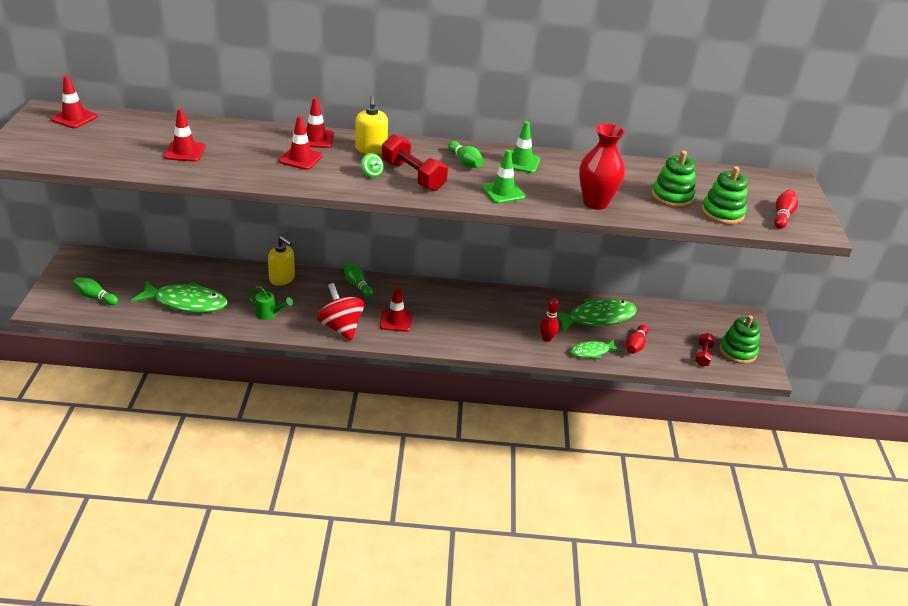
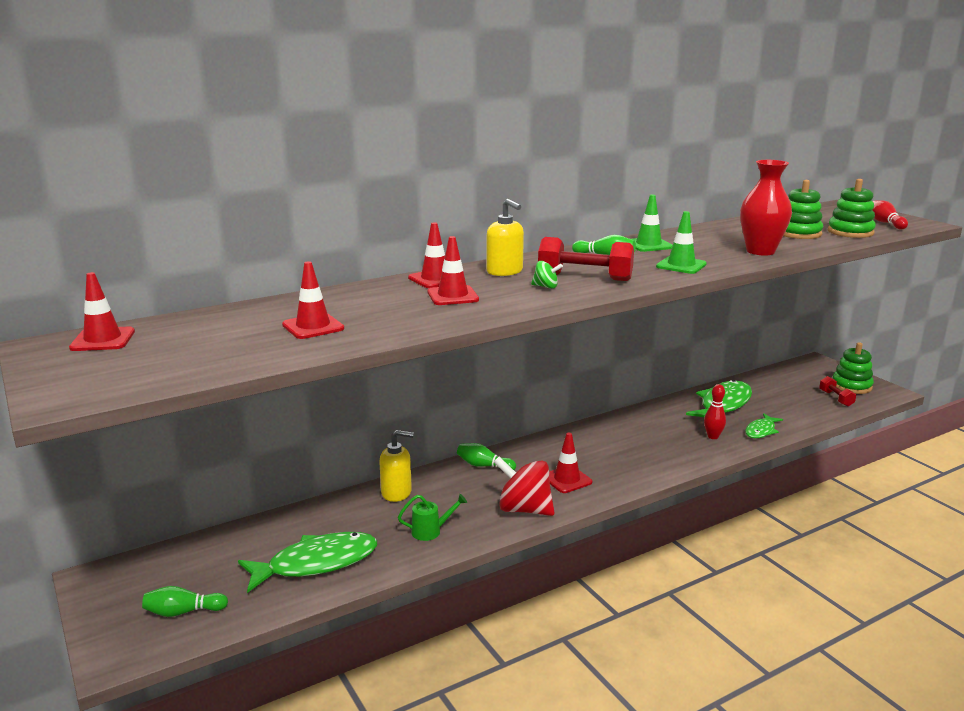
camera: 30 degrees left, 15 degrees down
red bowling pin [626,325,648,354] -> none

